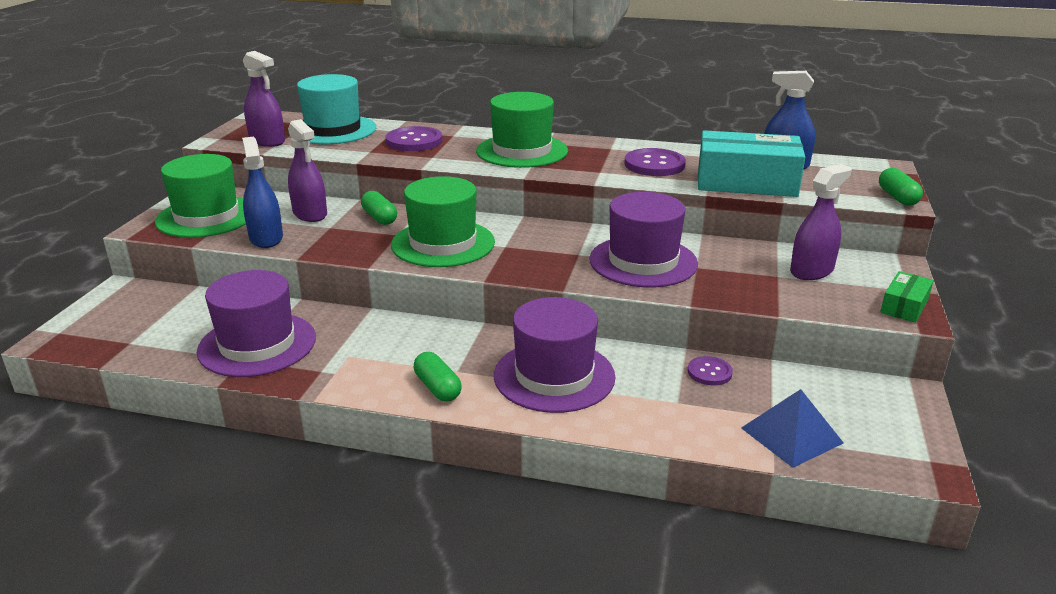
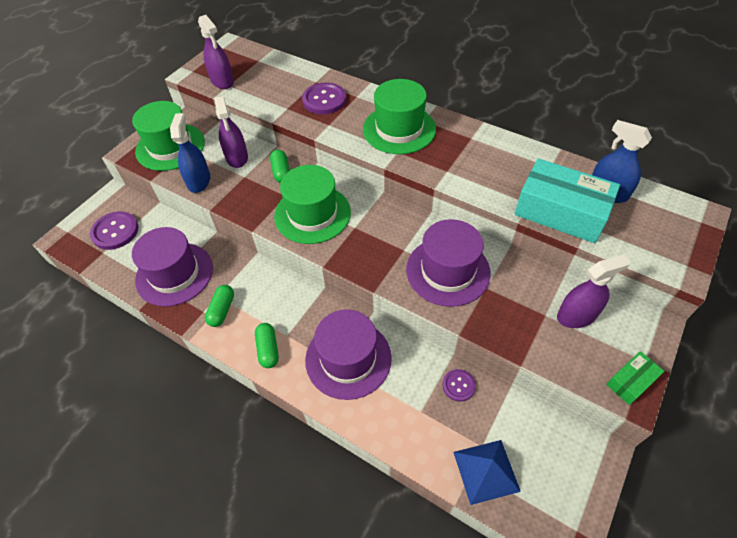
camera: 20 degrees right, 25 degrees up
turquoise hat [290,74,376,144] -> none
purple button [625,148,686,176] -> purple button moved to [90,211,139,250]
green capsule [879,168,923,206] -> green capsule moved to [205,285,234,327]

